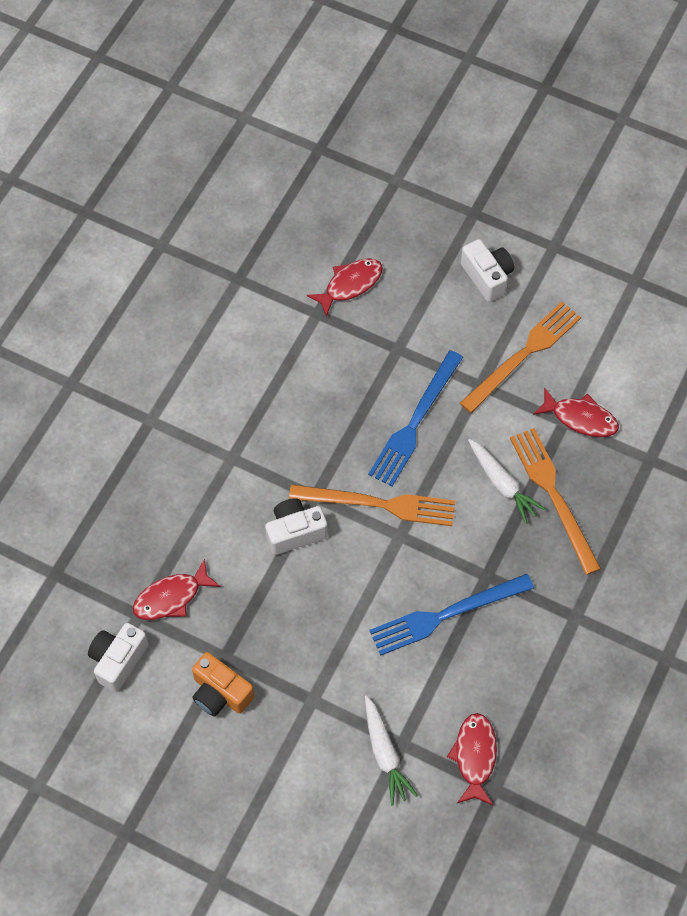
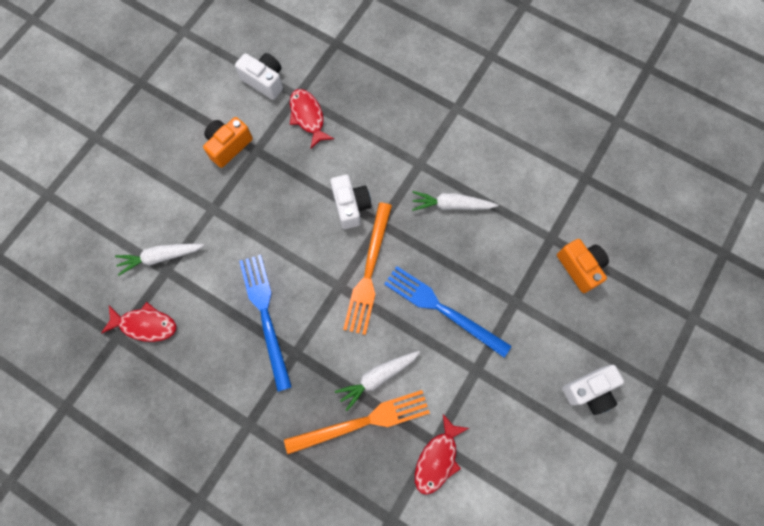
camera: 95 degrees right, 10 degrees up
red fish [307,258,382,317] -> orange camera [557,239,609,293]
orange fork [460,302,581,413] -> none
none -> white carrot [412,191,498,211]

